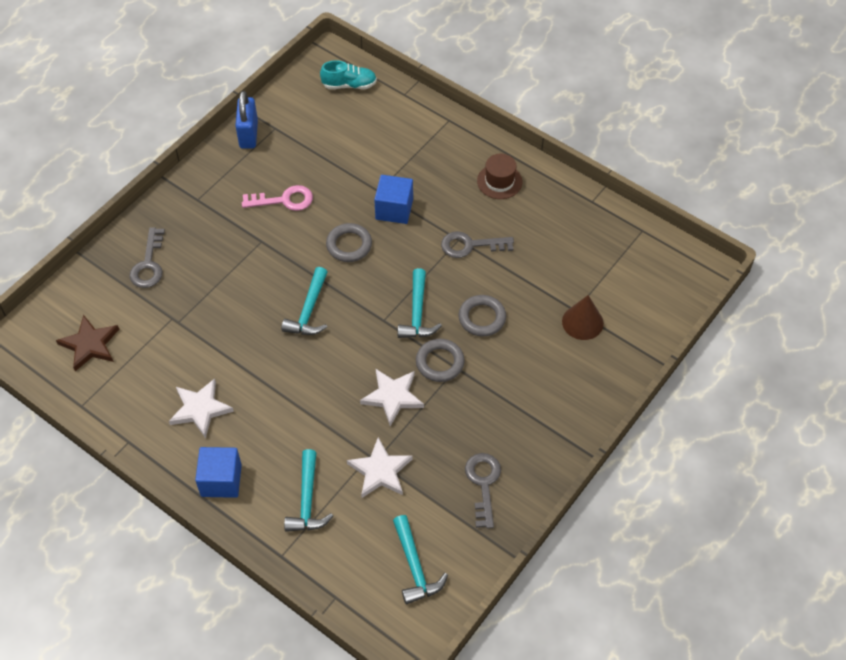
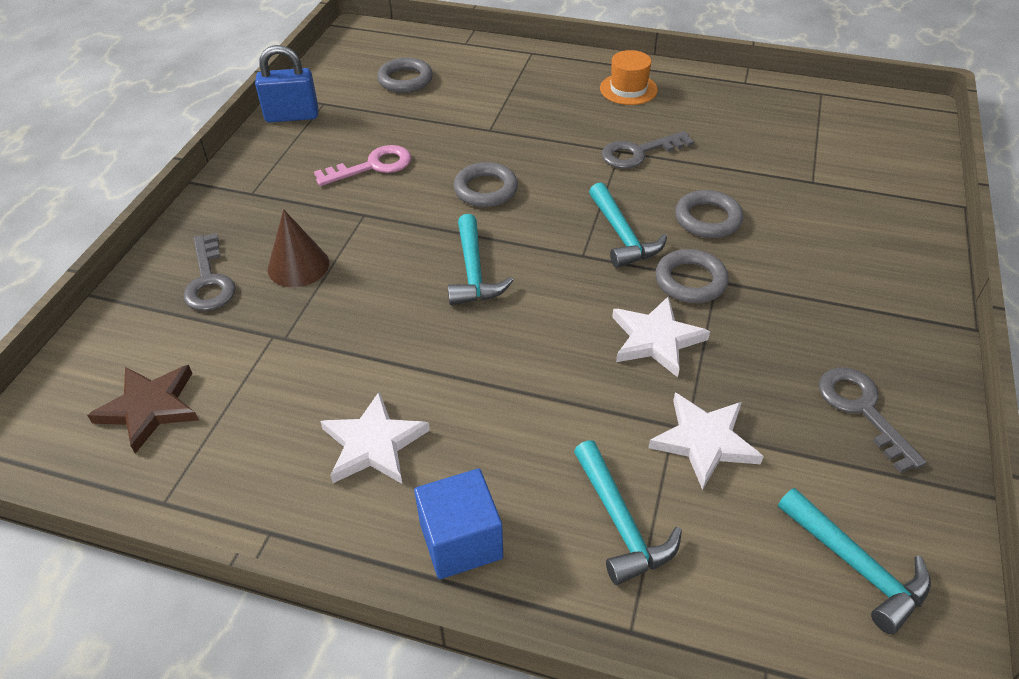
camera: 20 degrees left, 10 degrees down
blue padlock [235,91,258,149] -> blue padlock turned 75 degrees counterclockwise [255,45,318,123]
turquoise shoe [320,60,377,89] -> none
blue cube [374,175,413,224] -> none
brown hat [477,154,522,199] -> orange hat [600,50,658,105]
brown cone [562,295,604,340] -> brown cone moved to [268,209,329,287]
none -> grey ring [377,57,433,93]

